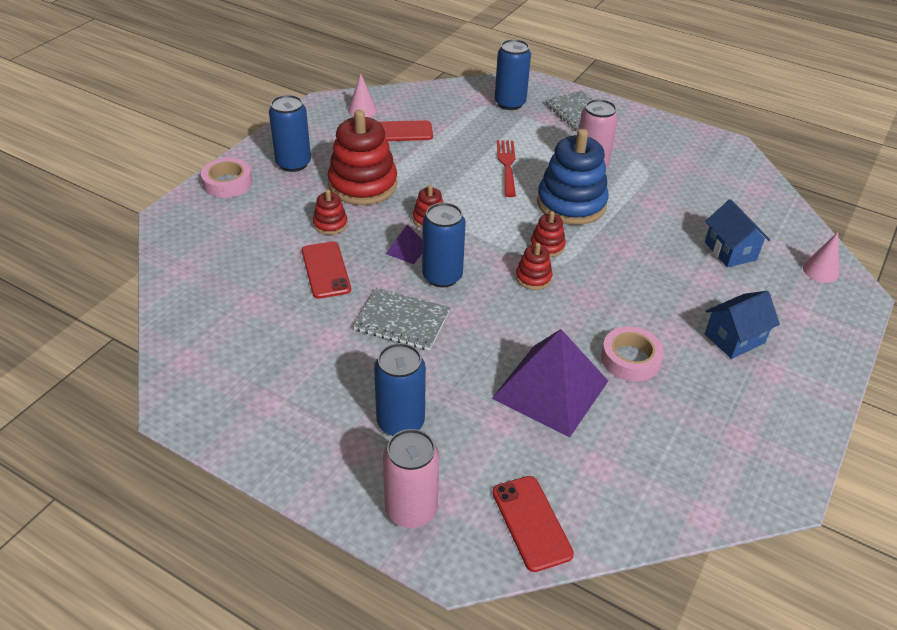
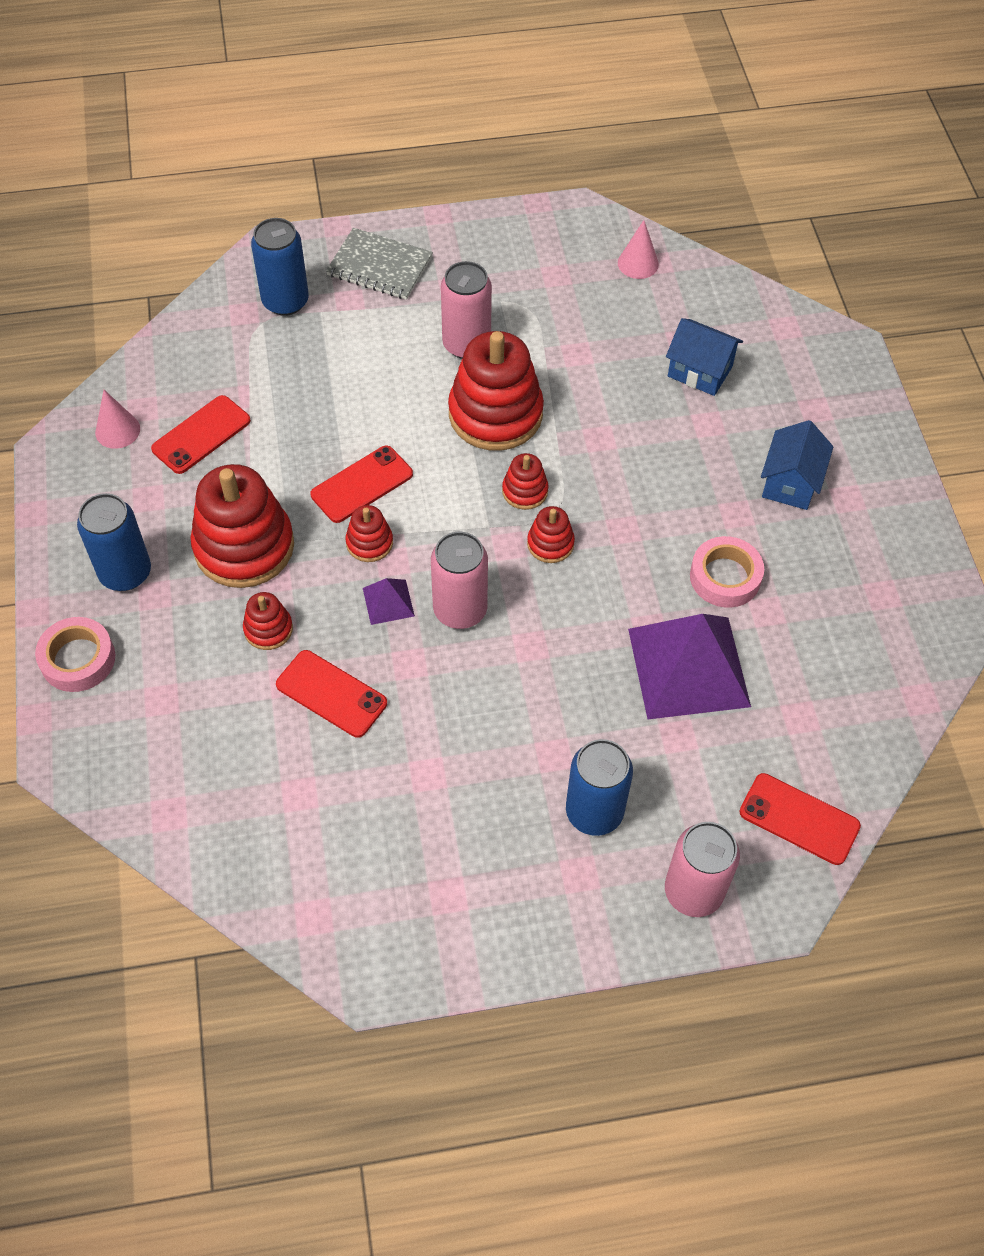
camera: 40 degrees left, 15 degrees up
grey notebook [353,288,451,351] -> none
blue can [422,203,466,287] -> pink can [431,532,488,629]
red fork [497,140,516,197] -> none
blue stacking toy [537,129,609,225] -> red stacking toy [448,331,544,451]
pink cone [803,232,839,283] -> pink cone moved to [618,220,659,279]
none -> red phone [310,446,413,523]

